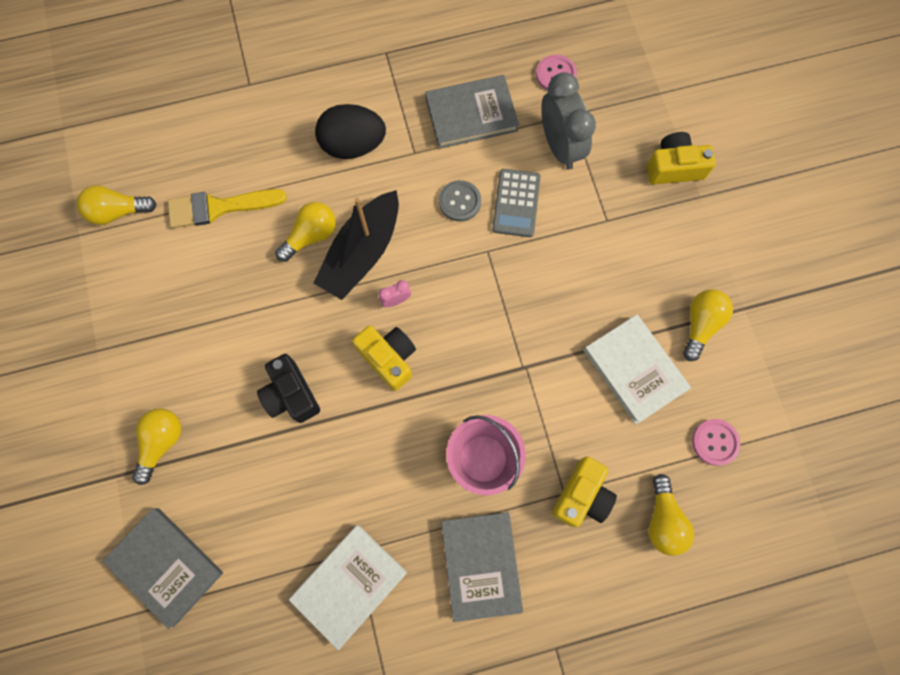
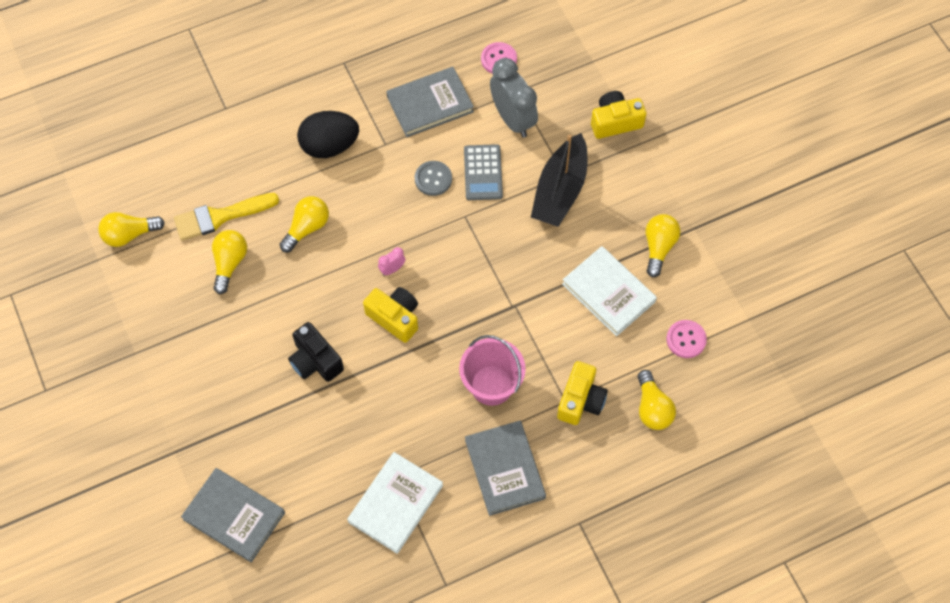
camera: 10 degrees left, 10 degrees down
yellow light bulb [132,408,181,485] -> yellow light bulb moved to [212,230,247,294]
black boat [314,190,399,300] -> black boat moved to [531,133,587,227]

